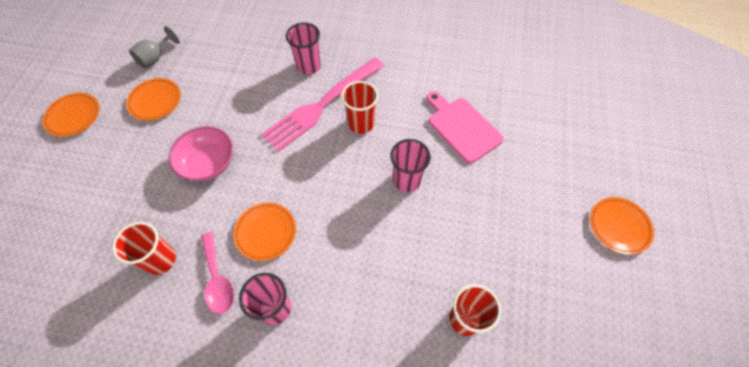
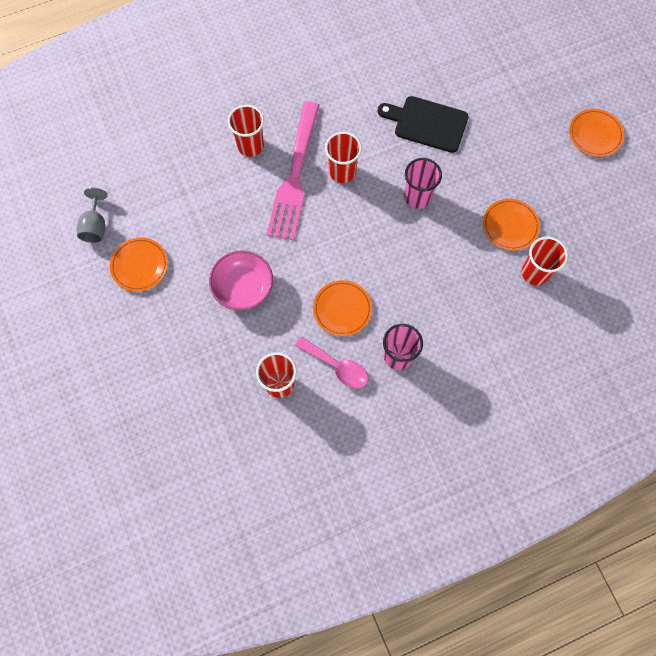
camera: 35 degrees left, 10 degrees up
orange plate [43,93,100,137] -> orange plate moved to [483,199,540,251]
pink cup [286,22,321,75] -> red cup [228,105,264,157]
pink cutting board [426,91,504,164] -> black cutting board [378,96,468,153]

